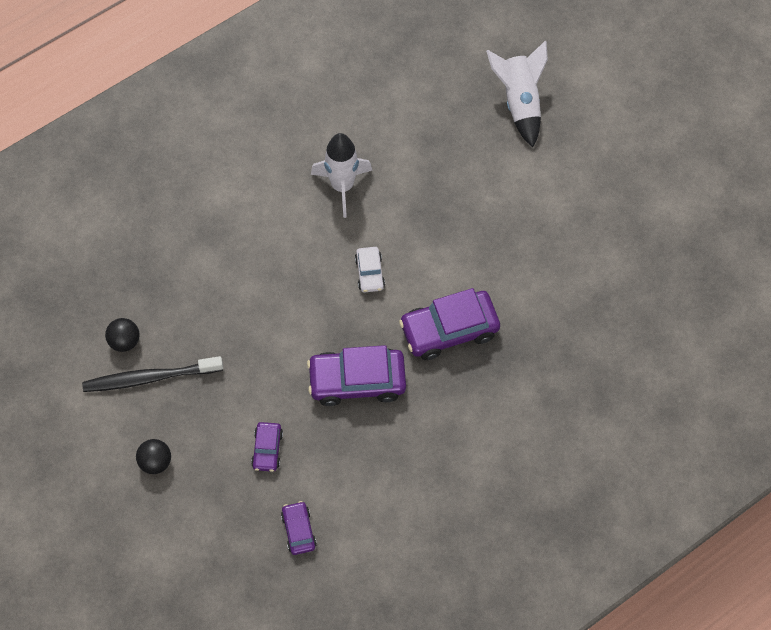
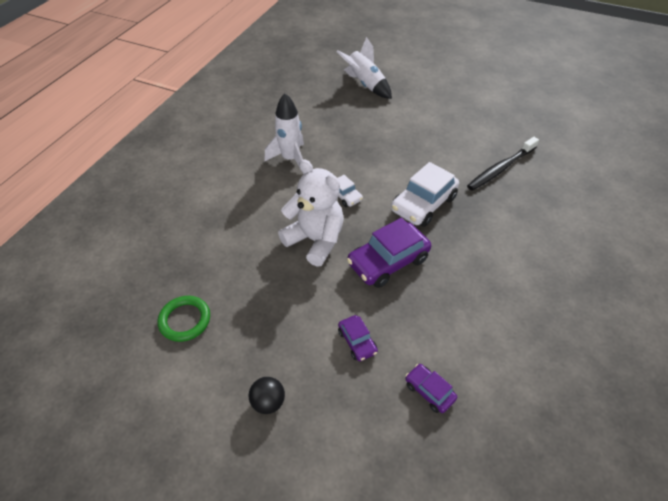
camera: 30 degrees left, 15 degrees down
black toothbrush [82,356,223,392] -> black toothbrush moved to [467,137,539,191]
black ball [105,318,140,352] -> green ring [158,296,210,342]
purple car [399,288,500,360] -> white car [391,162,459,227]
none -> white teddy bear [278,159,344,267]

